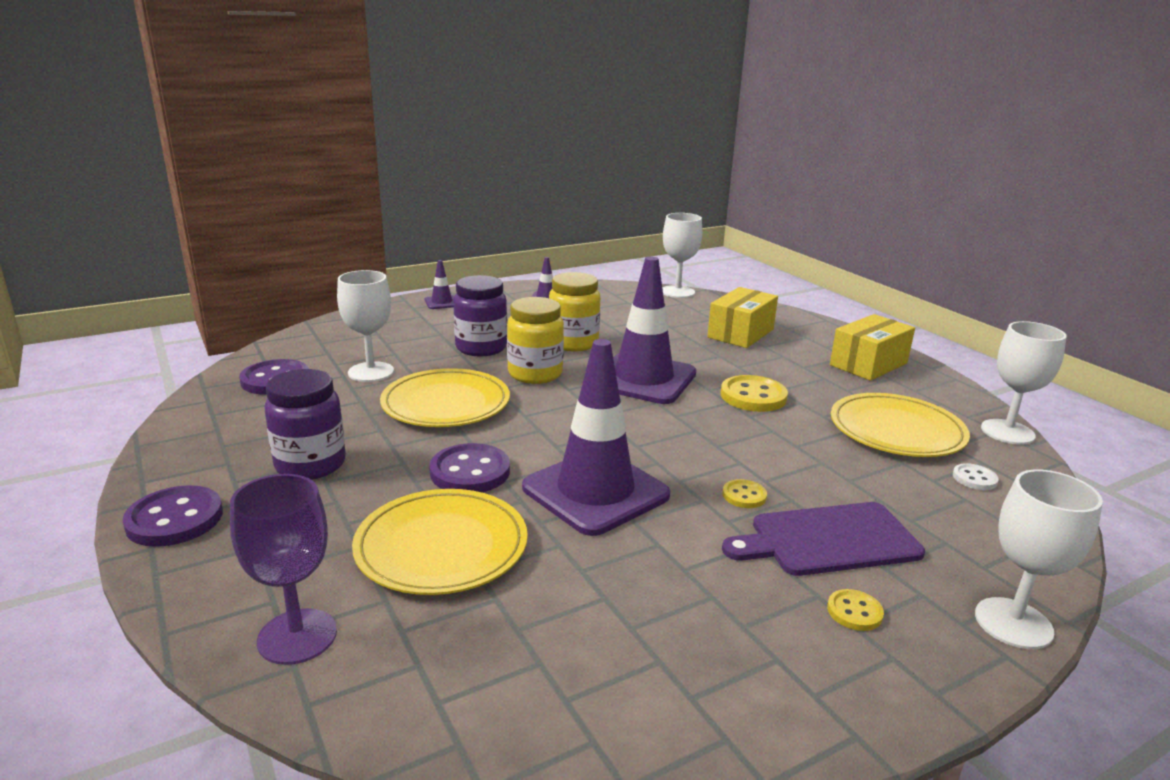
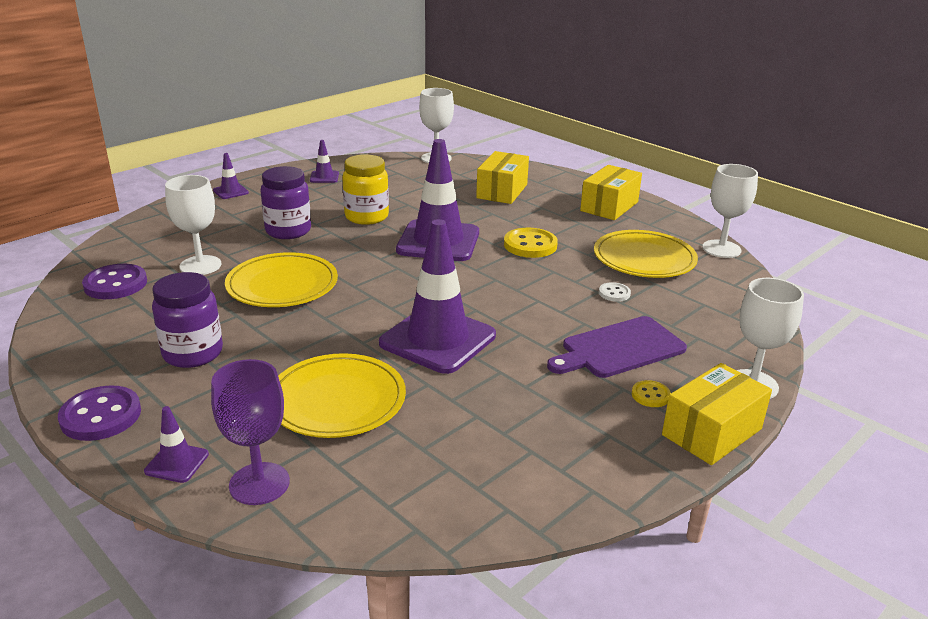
camera: 15 degrees left, 5 degrees up
purple button [429,443,510,492] -> none
yellow jar [507,297,564,384] -> none
yellow button [723,479,767,508] -> none
white button [953,463,999,490] -> white button moved to [599,282,631,302]
none -> purple traffic cone [144,406,209,483]
none -> yellow box [662,363,772,465]

